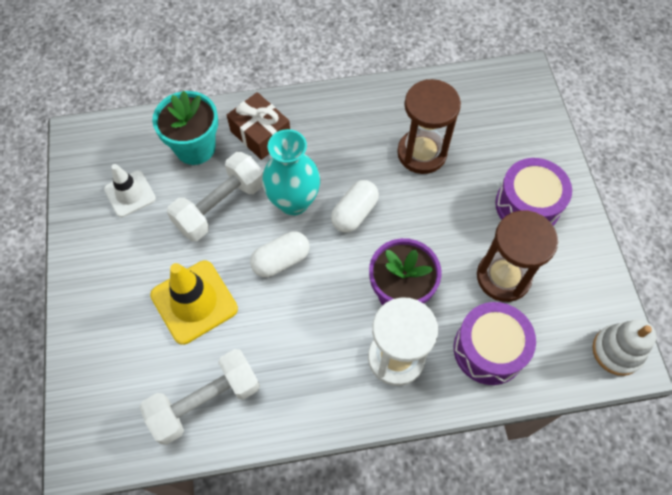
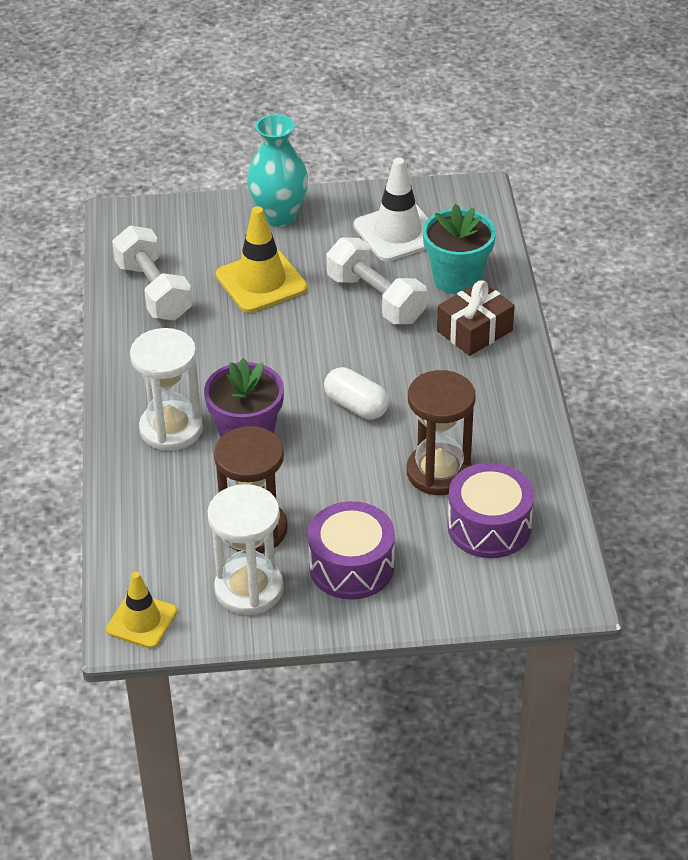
camera: 95 degrees right, 20 degrees down
white traffic cone [104,164,156,217] -> white traffic cone [354,158,428,262], size x1.54
white capsule [250,232,309,277] -> none
turquoise vase [262,129,320,216] -> turquoise vase moved to [247,114,308,227]
purple drum [454,302,536,385] -> purple drum moved to [447,463,534,558]
white stacking toy [592,320,656,376] -> yellow traffic cone [106,572,177,648]
none -> white hourglass [208,484,284,615]

